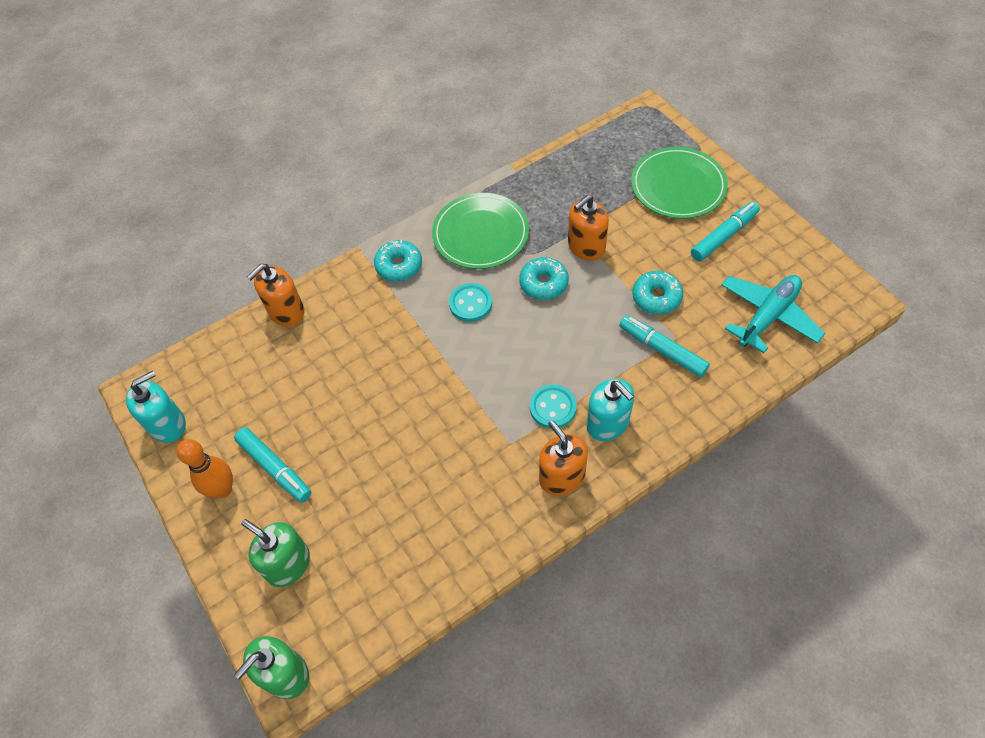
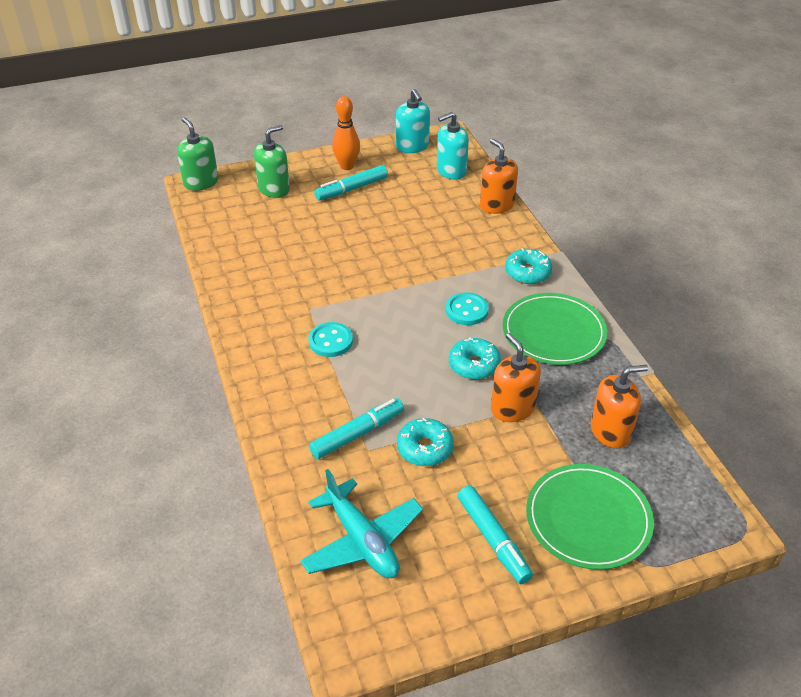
camera: 100 degrees right, 15 degrees down
orange soap dispenser [539,420,588,496] -> orange soap dispenser moved to [591,365,648,448]
turquoise soap dispenser [586,379,634,441] -> turquoise soap dispenser moved to [437,112,469,180]

